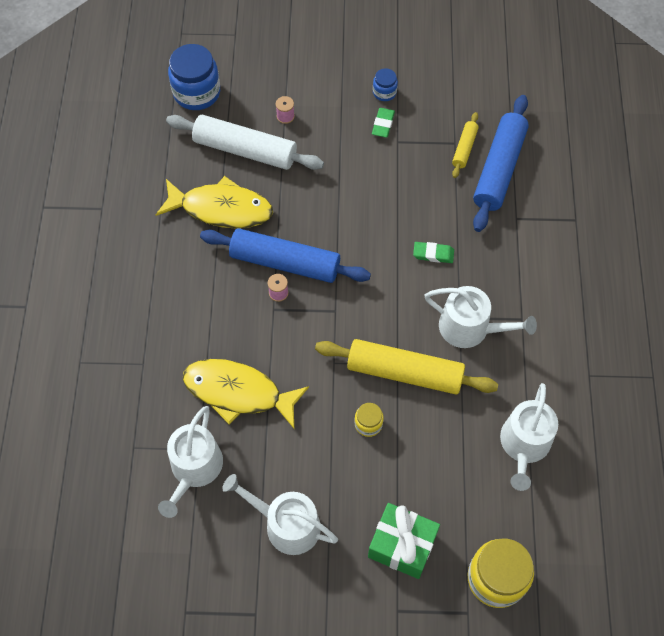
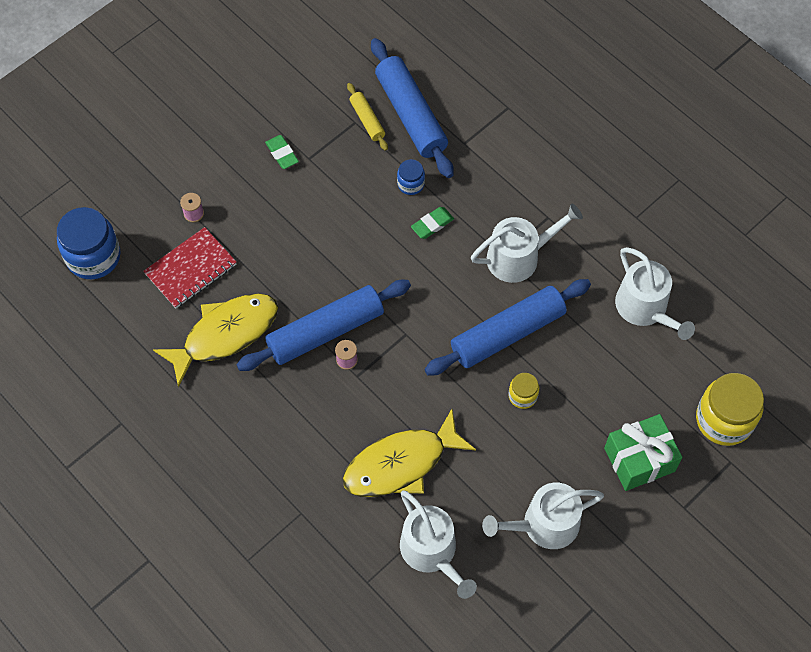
camera: 45 degrees left, 0 degrees up
white rolling pin [166,115,324,170] -> red notebook [143,227,237,308]
yellow rolling pin [315,339,498,394] -> blue rolling pin [424,279,591,376]
blue jar [373,68,398,101] -> blue jar moved to [397,159,425,195]

